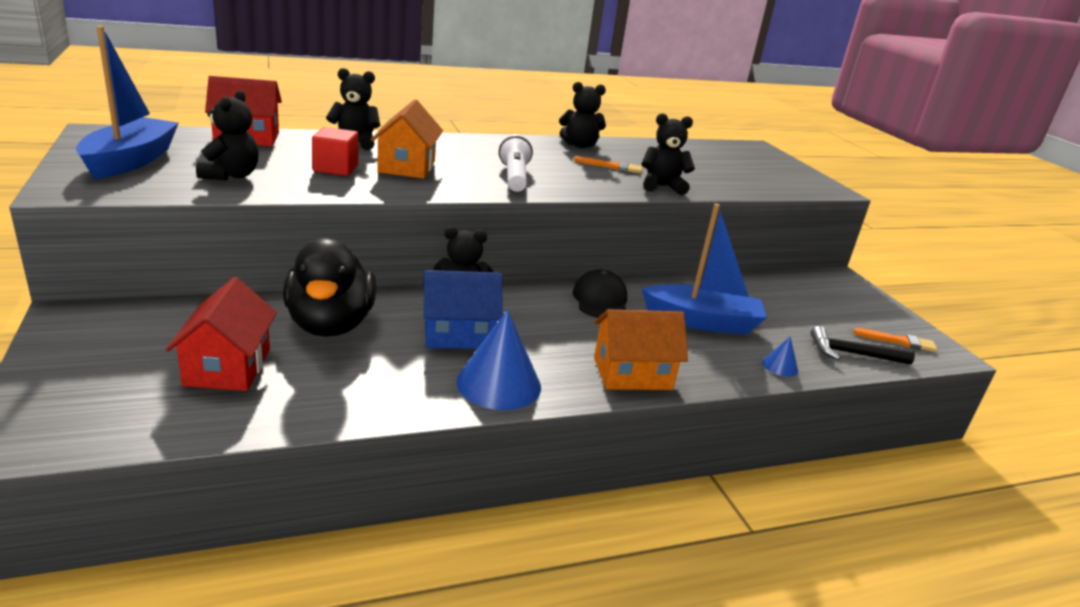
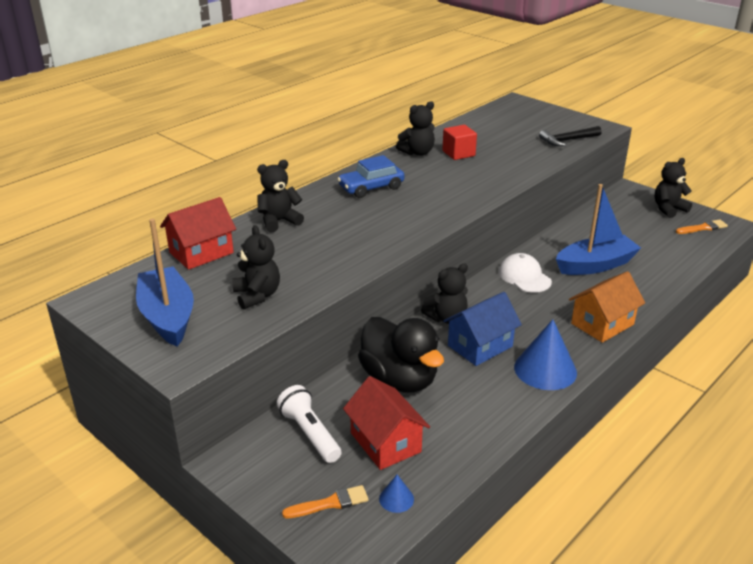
camera: 25 degrees left, 5 degrees up
red cube [312,127,359,176] -> red cube moved to [442,125,477,160]
orange house [371,100,443,179] -> none
white flashlight [499,134,533,192] -> white flashlight moved to [277,385,341,463]
black cap [573,269,627,318] -> white cap [499,253,552,293]
orange brush [574,156,643,174] -> orange brush moved to [282,485,368,519]
black teddy bear [641,113,695,195] -> black teddy bear moved to [655,158,692,218]
blue cone [763,337,798,377] -> blue cone moved to [379,475,414,513]
black hammer [811,326,915,365] -> black hammer moved to [539,126,602,146]
none -> blue car [337,155,405,198]

